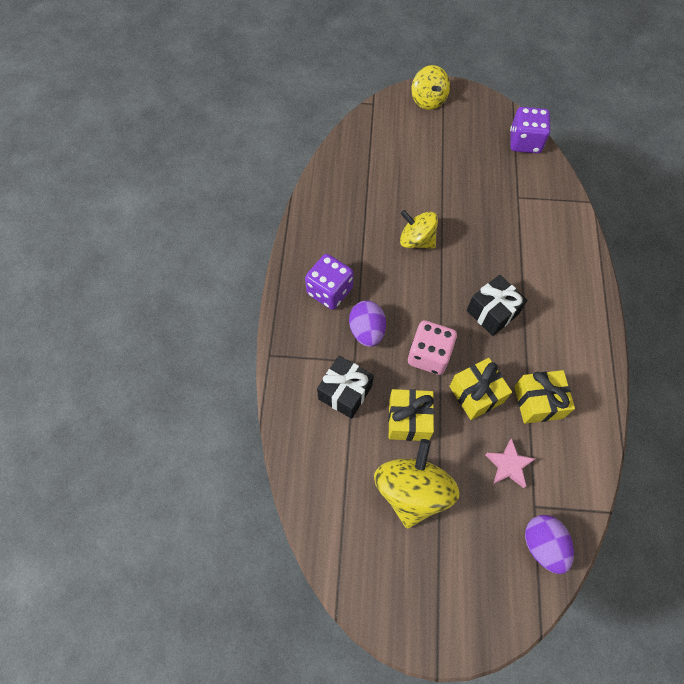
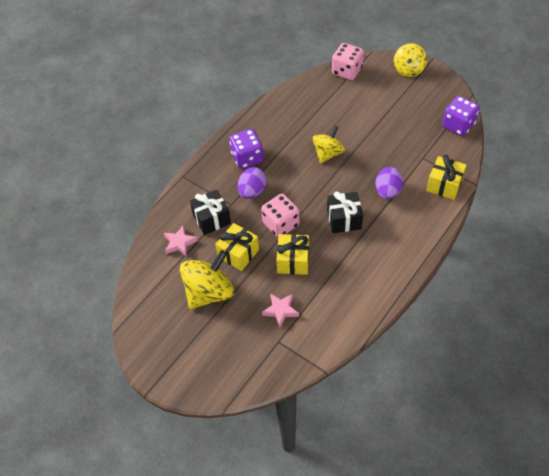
camera: 35 degrees right, 10 degrees down
yellow spinning top [400,210,438,249] -> yellow spinning top turned 60 degrees clockwise [312,125,345,163]
yellow gift [514,370,575,424] -> yellow gift moved to [426,155,466,200]
purple egg [525,515,574,574] -> purple egg moved to [375,167,403,199]
none -> pink star [164,226,198,257]
none -> pink dice [332,43,364,80]

